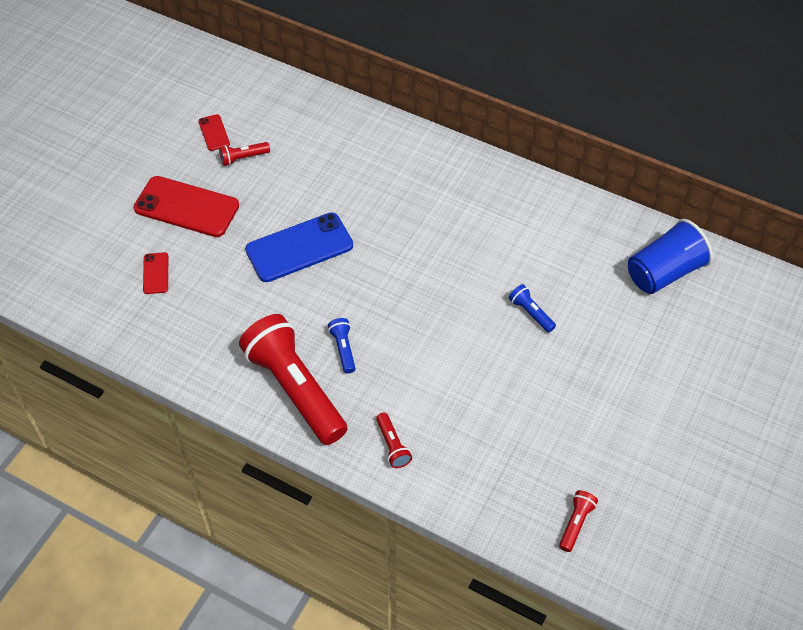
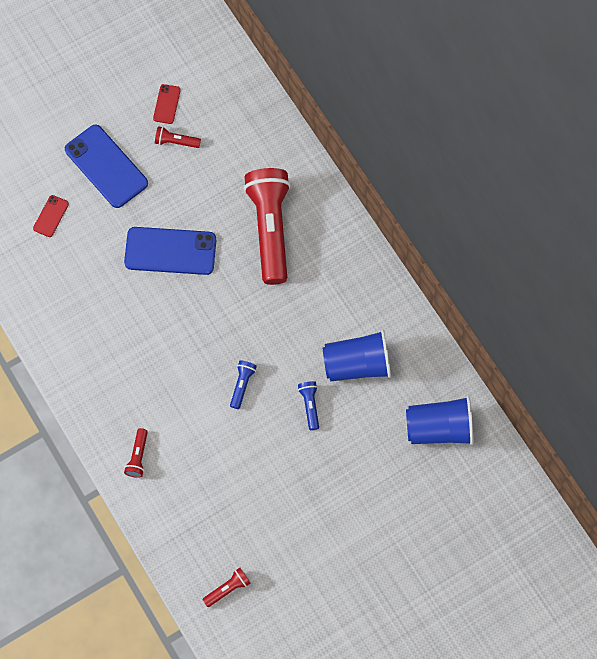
camera: 30 degrees right, 15 degrees up
red phone [133,176,239,237] -> blue phone [65,125,148,208]
red flashlight [239,314,347,445] -> red flashlight moved to [244,168,291,285]
blue flashlight [328,318,356,374] -> blue flashlight moved to [230,361,257,409]
none -> blue cup [323,330,391,381]

